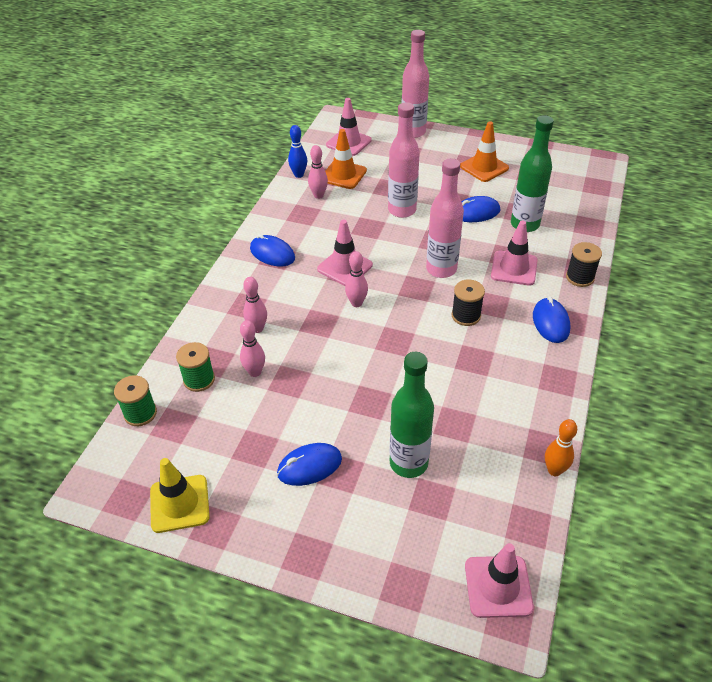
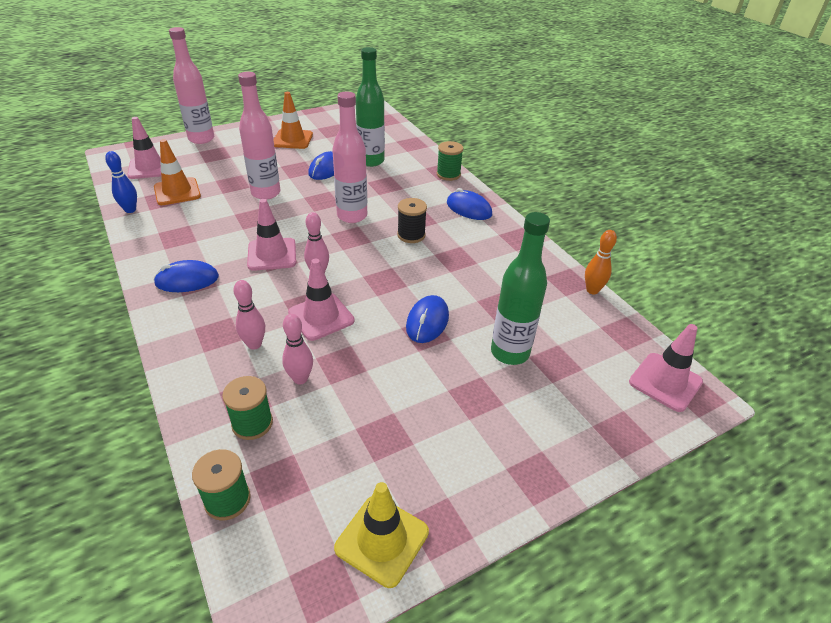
camera: 50 degrees left, 5 degrees down
blue mouse [277,443,342,486] -> blue mouse moved to [406,295,449,343]
pink bowling pin [308,145,328,199] -> none
pink traffic cone [491,220,538,285] -> pink traffic cone moved to [288,259,355,341]
black spool [566,242,602,287] -> green spool [437,141,463,181]

